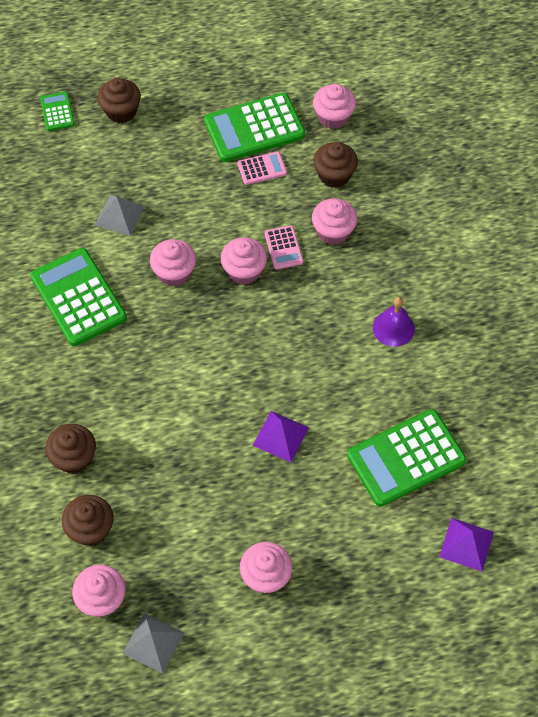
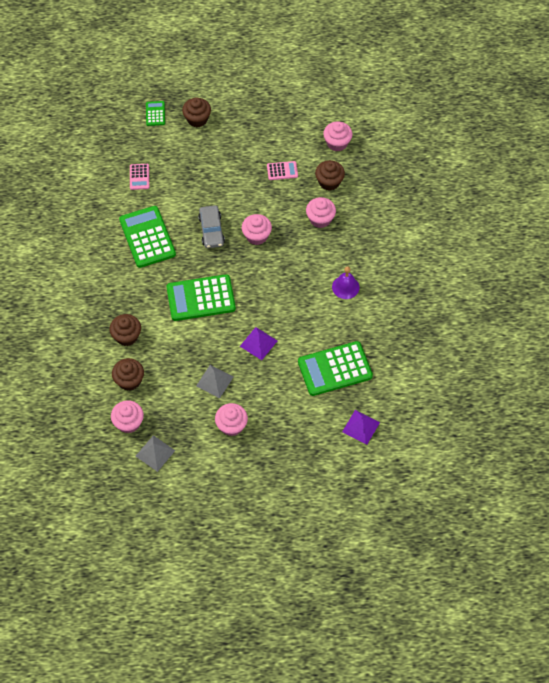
camera: 10 degrees right, 0 degrees up
grey pyramid [95,195,145,236] -> grey pyramid moved to [196,365,233,398]
pink cupcake [150,239,196,286] -> grey car [198,205,225,248]
green calculator [204,93,305,162] -> green calculator moved to [167,274,236,321]
pink calculator [265,225,303,270] -> pink calculator moved to [130,164,149,190]

